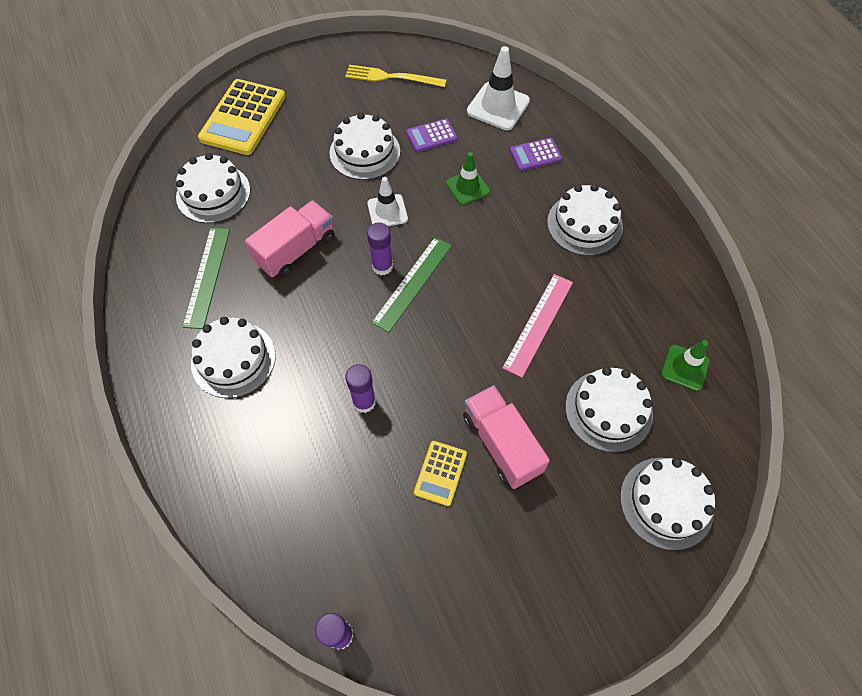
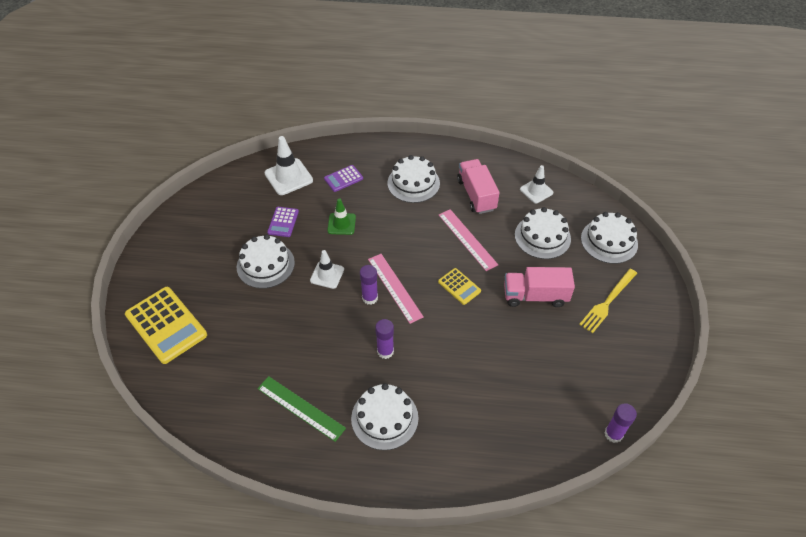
camera: 60 degrees left, 10 degrees down
white cake [176,153,250,223] -> none
pink truck [245,200,335,278] -> pink truck moved to [457,159,499,214]
yellow fork [345,65,446,87] -> yellow fork moved to [579,269,637,333]
purple glue stick [345,364,376,413] -> purple glue stick moved to [375,319,394,359]
green ruler [371,237,452,333] -> pink ruler [368,254,424,324]
yellow calculator [414,441,467,506] -> yellow calculator moved to [438,268,481,305]
purple calculator [510,138,562,171] -> purple calculator turned 45 degrees clockwise [324,165,363,192]
green traffic cone [661,340,710,391] -> white traffic cone [520,165,553,204]

